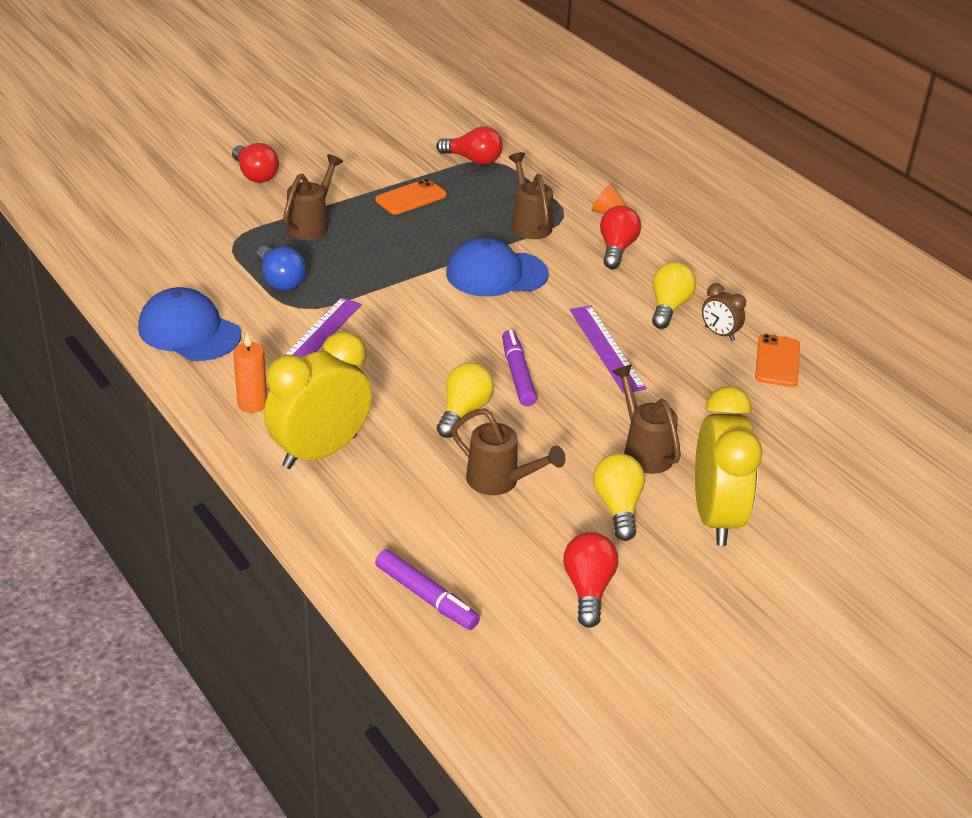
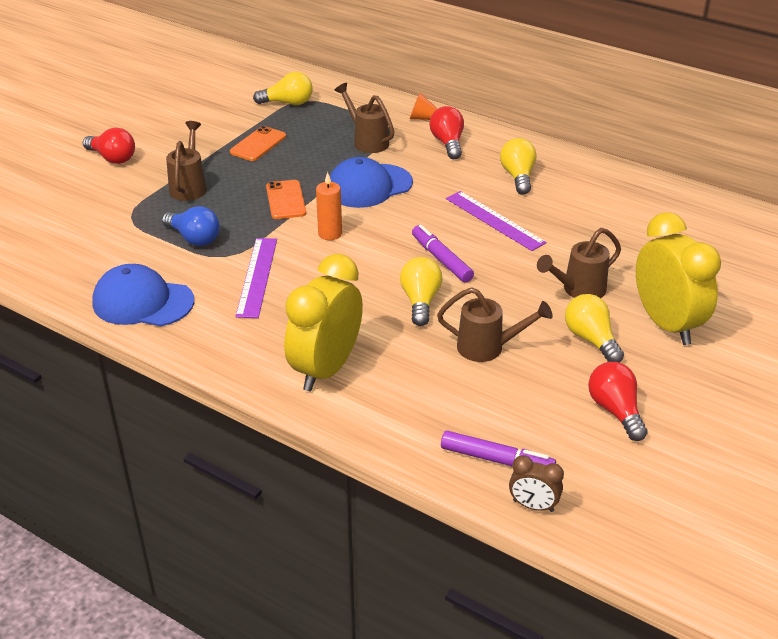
camera: 20 degrees left, 0 degrees up
orange candle [233,333,267,413] -> orange candle moved to [316,172,342,240]
red light bulb [436,126,503,165] -> yellow light bulb [253,72,313,105]
brown watering can [612,365,681,474] -> brown watering can turned 75 degrees counterclockwise [537,228,621,298]
brown clock [702,283,746,341] -> brown clock moved to [509,455,564,512]
orange phone [755,334,800,387] -> orange phone moved to [266,180,306,219]

